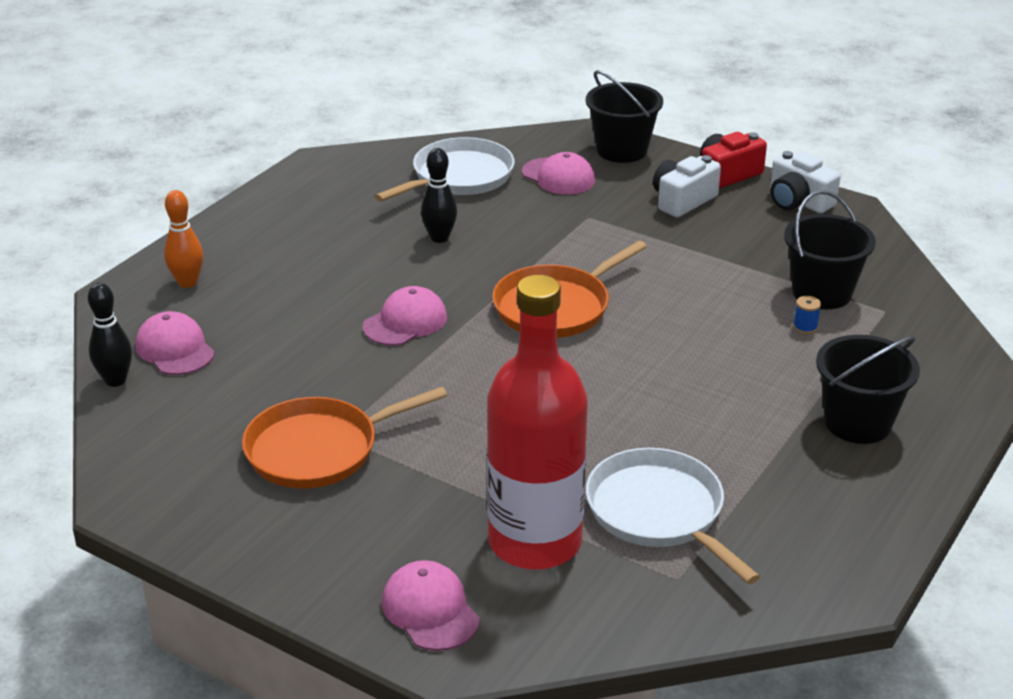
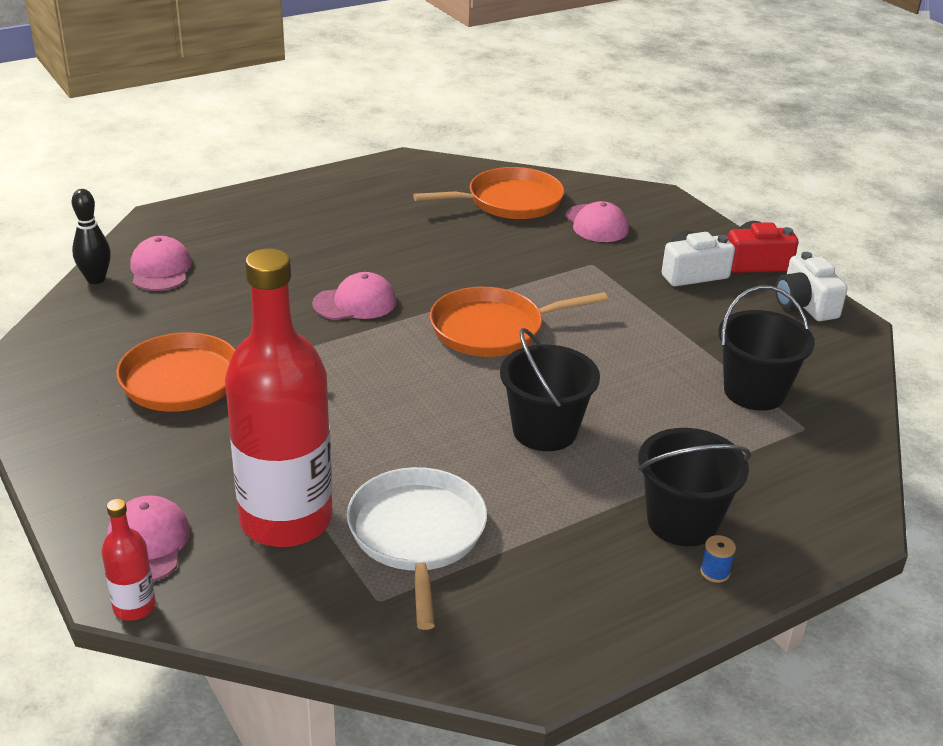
camera: 25 degrees right, 0 degrees up
orange bowling pin [164,190,203,288] -> none
white pan [375,137,515,202] -> orange pan [413,167,564,219]
black bowling pin [421,148,457,243] -> none
black bucket [586,70,663,163] -> black bucket moved to [500,328,600,451]
blue spool [793,296,821,334] -> blue spool moved to [700,535,736,583]
none -> red bottle [102,499,156,621]

